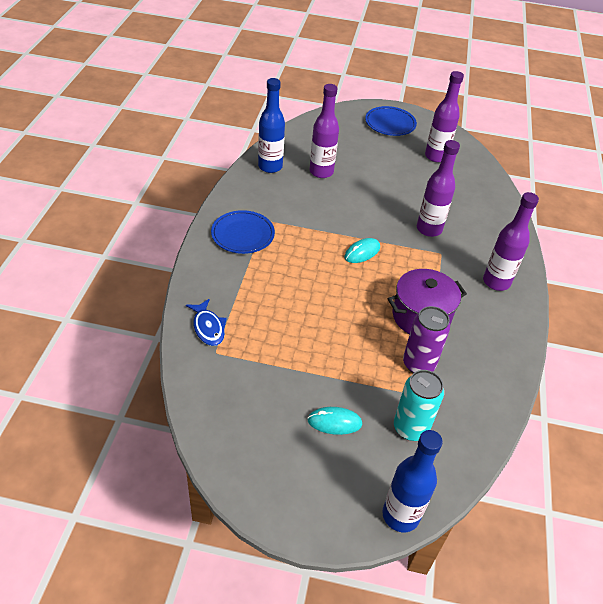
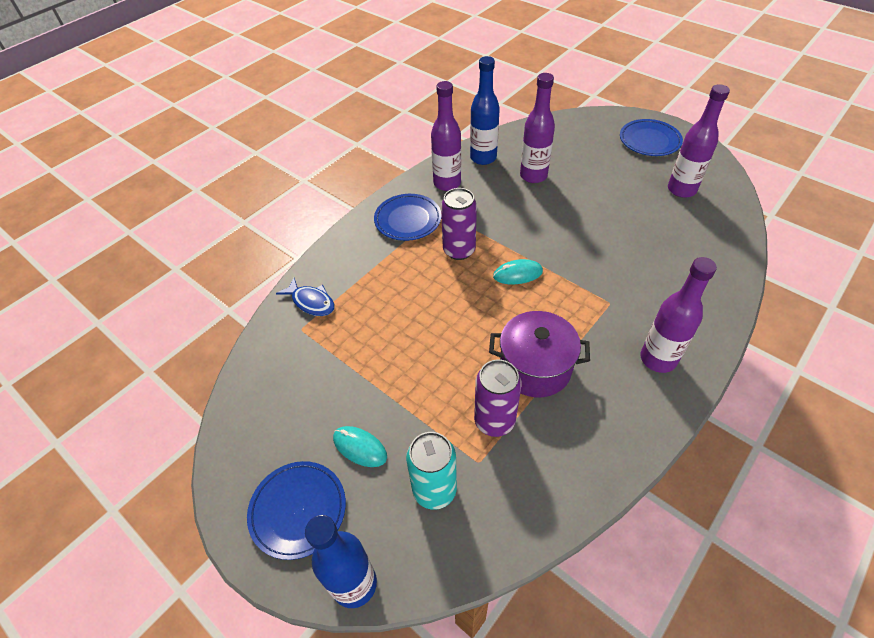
camera: 35 degrees right, 5 degrees up
blue fish [186,299,227,346] -> blue fish turned 60 degrees counterclockwise [276,278,335,316]
purple bottle [417,140,460,237] -> purple bottle moved to [431,81,461,191]
none -> blue plate [247,461,346,560]
none -> purple can [441,188,477,260]

